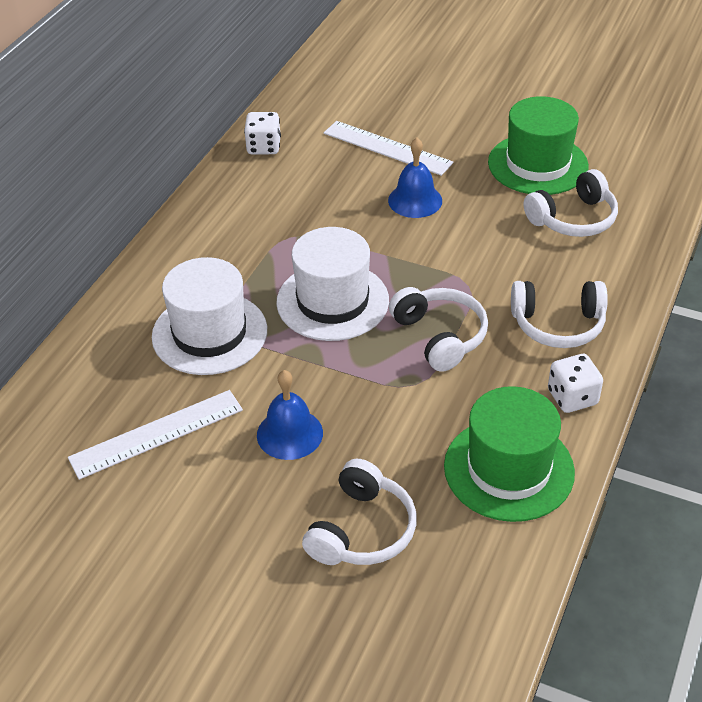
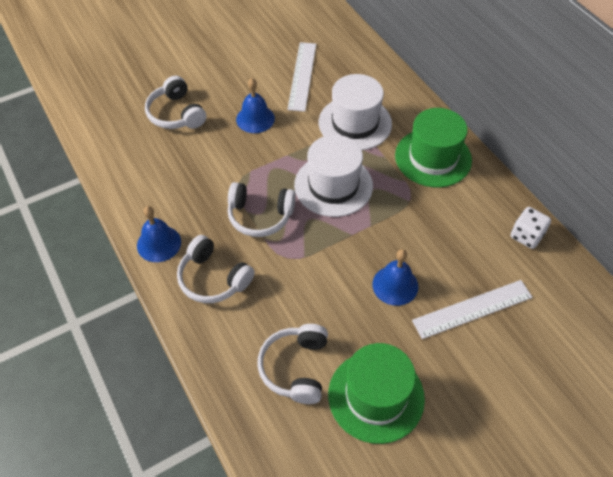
camera: 125 degrees right, 10 degrees up
green hat [444,386,575,522] -> green hat moved to [395,108,472,187]
white headphones [511,281,608,348] -> white headphones turned 90 degrees counterclockwise [177,235,255,303]
white dice [548,354,603,413] -> blue bell [137,206,181,262]

